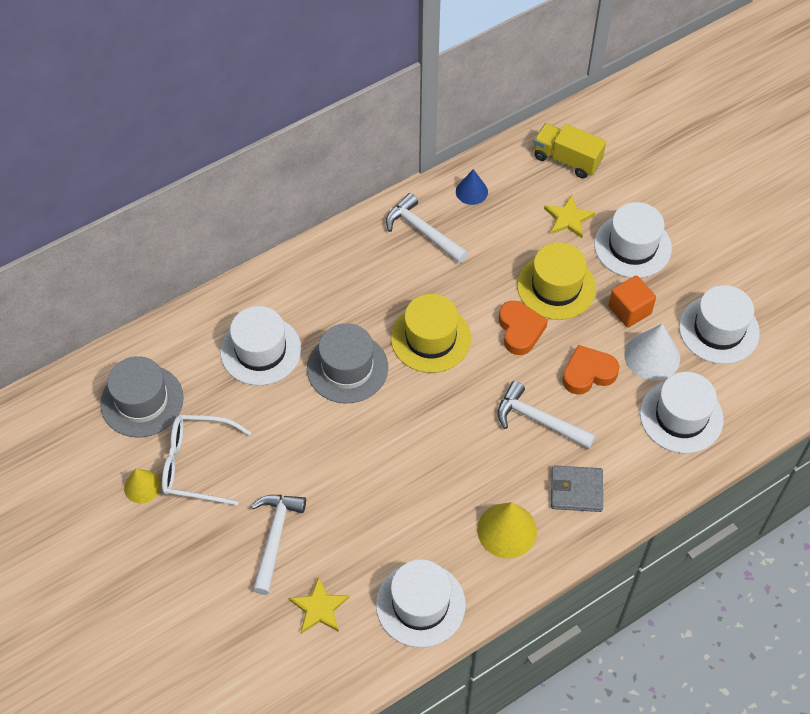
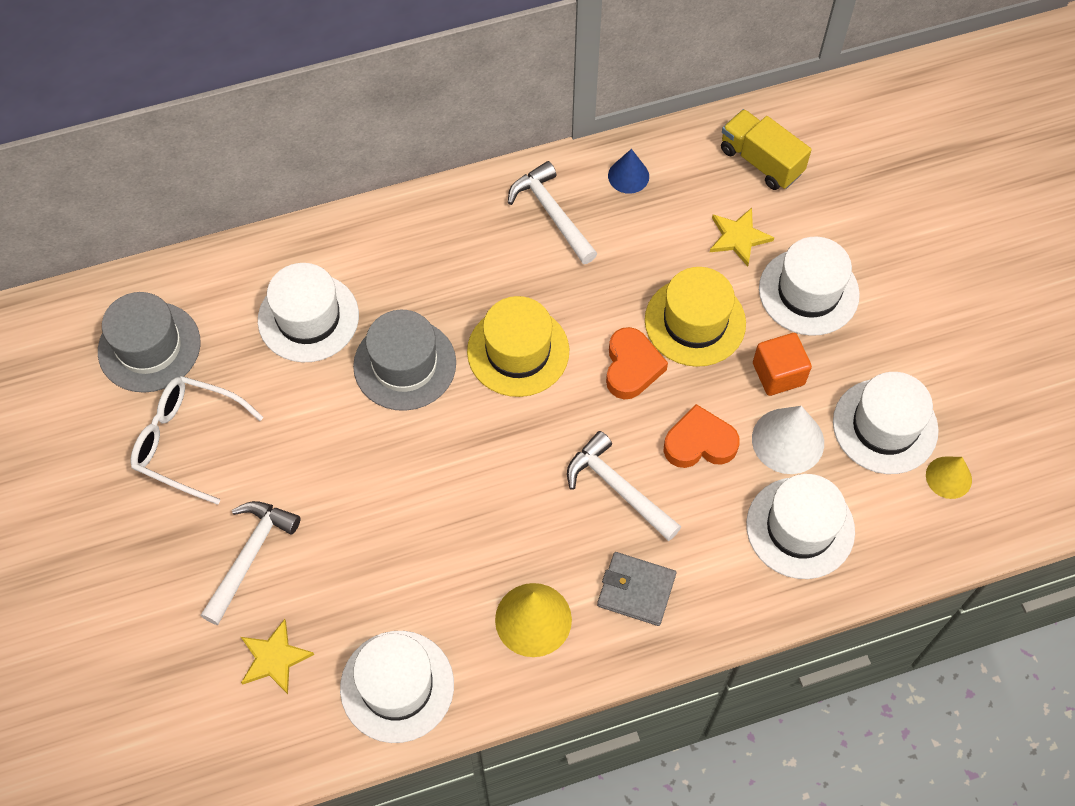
camera: 15 degrees right, 5 degrees up
yellow cone [124,469,161,504] -> yellow cone moved to [926,456,972,499]

